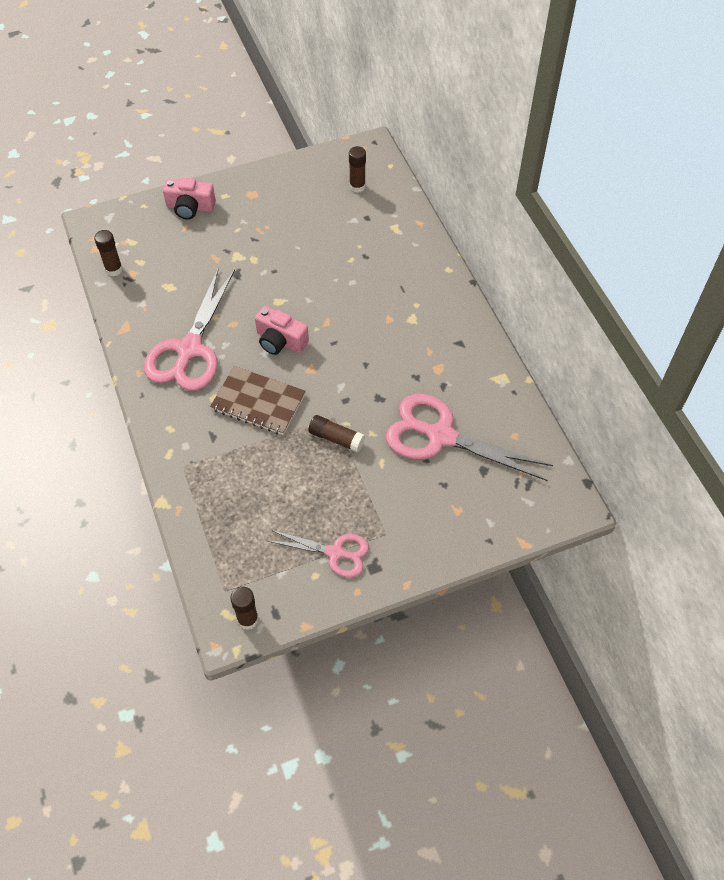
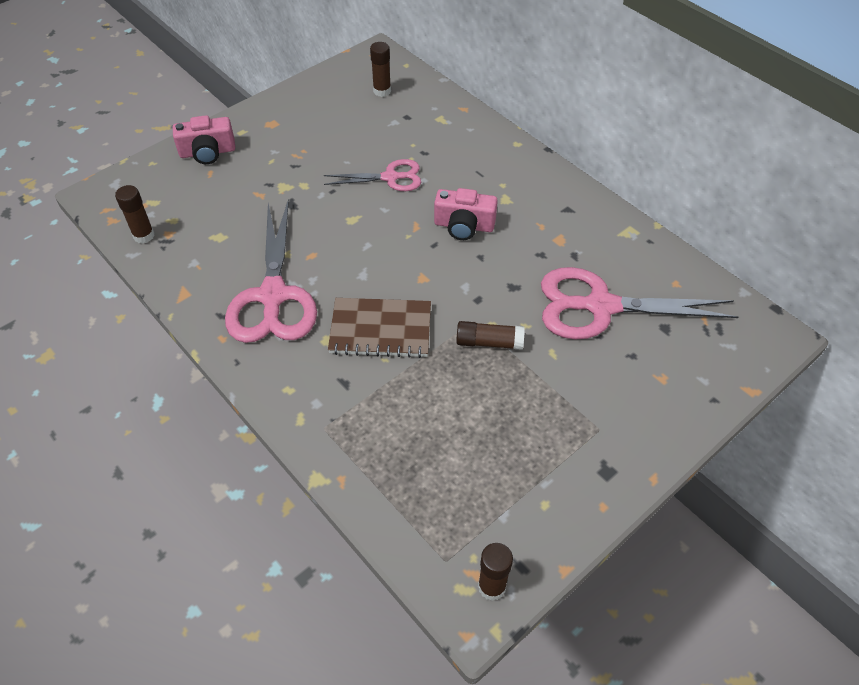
camera: 20 degrees left, 5 degrees down
pink camera [255,306,309,355] -> pink camera moved to [434,188,498,240]
pink scissors [268,530,369,577] -> pink scissors moved to [324,159,421,191]

